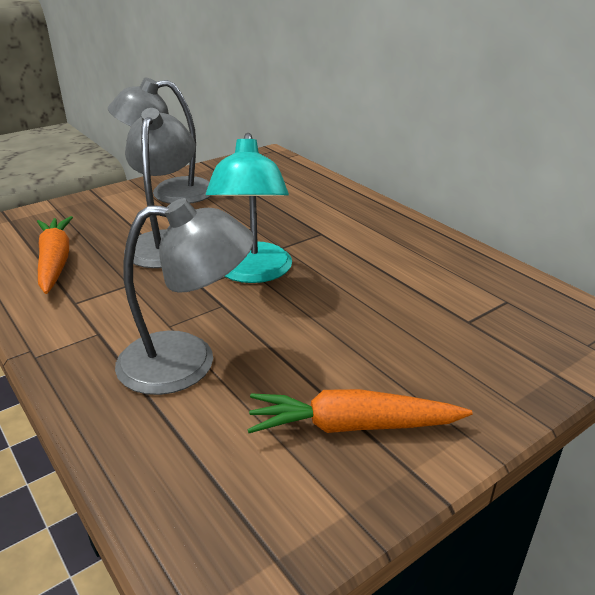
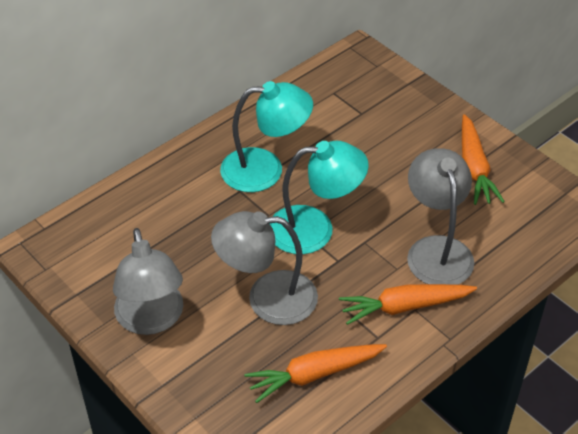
camera: 95 degrees left, 15 degrees up
none -> turquoise lamp [220,81,313,192]
none -> orange carrot [339,284,477,325]

